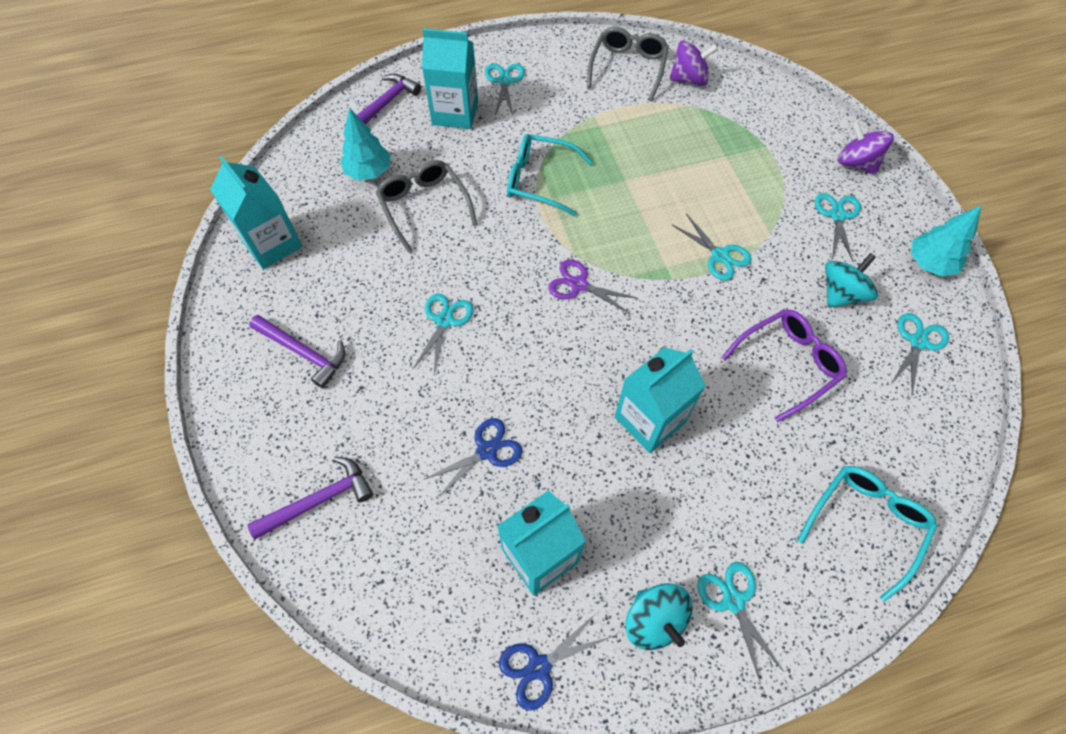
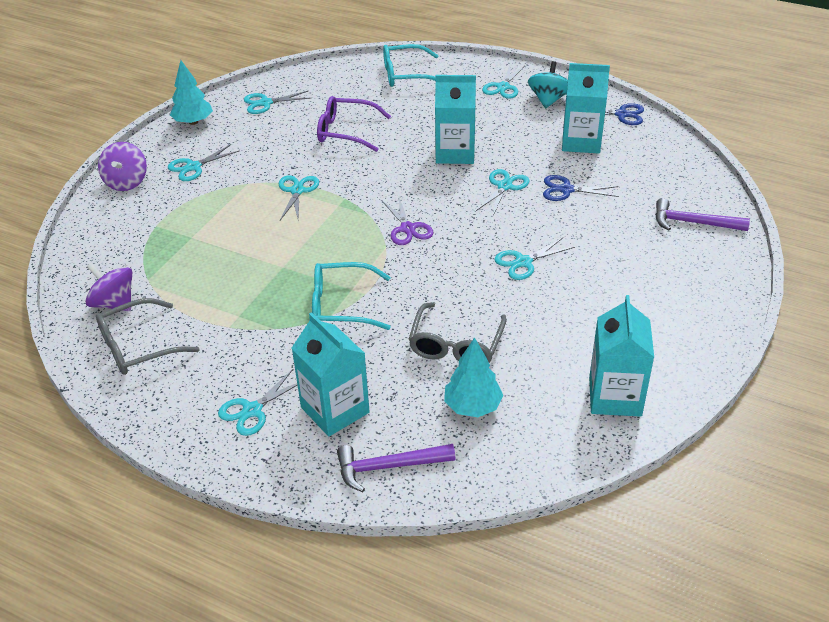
camera: 135 degrees left, 20 degrees down
purple hammer [249,315,345,388] -> none
turquoise glasses [507,134,593,216] -> turquoise glasses turned 120 degrees clockwise [312,262,391,330]
turquoise spinning top [825,253,878,308] -> none
none -> turquoise scissors [476,169,529,216]

